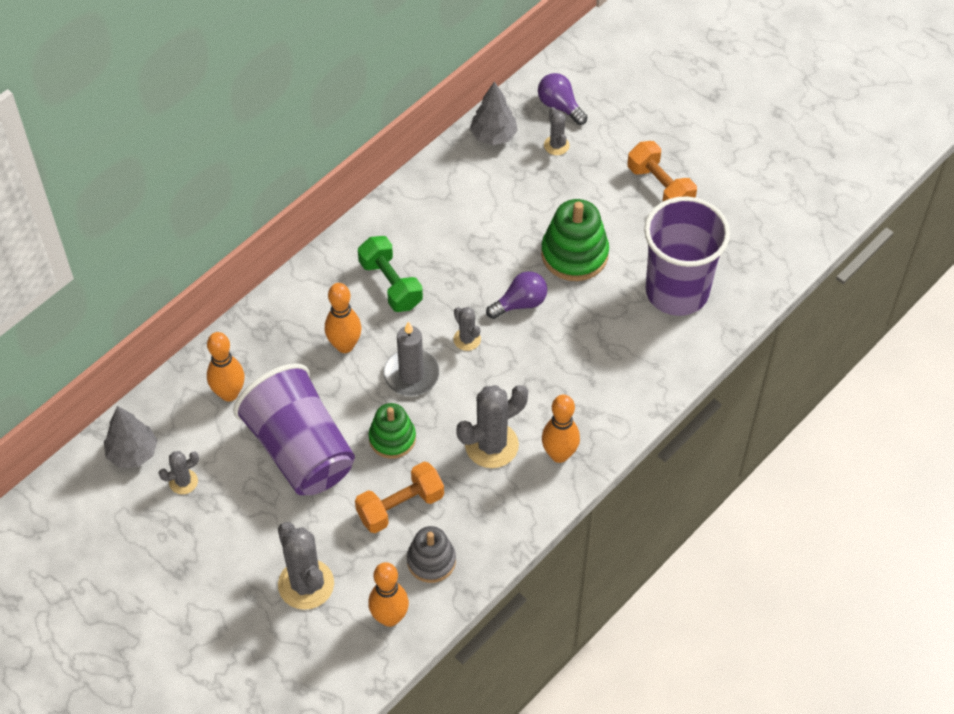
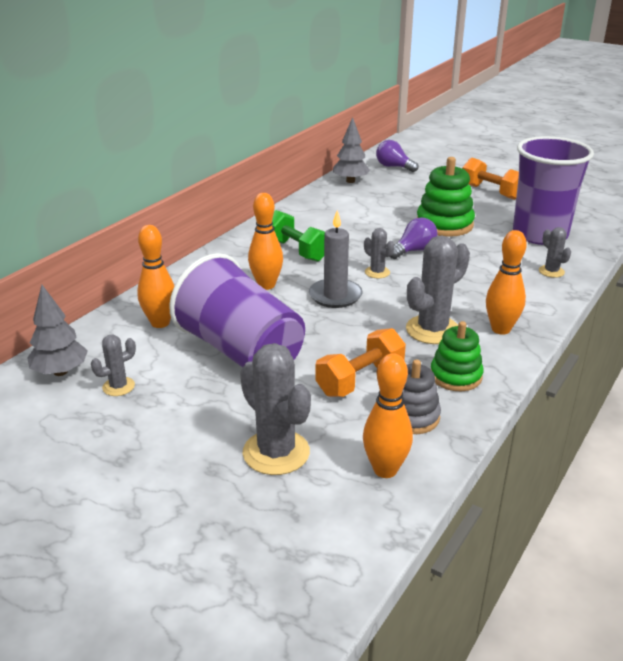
camera: 10 degrees left, 25 degrees down
green stacking toy [369,403,416,459] -> green stacking toy moved to [431,321,484,391]
grey cactus [544,107,570,155] -> grey cactus moved to [539,227,571,278]

